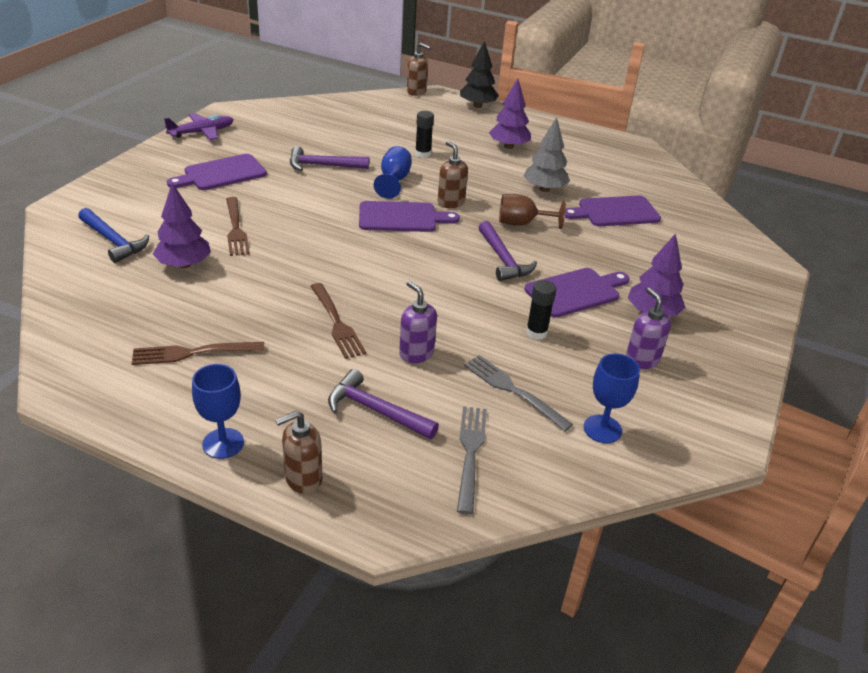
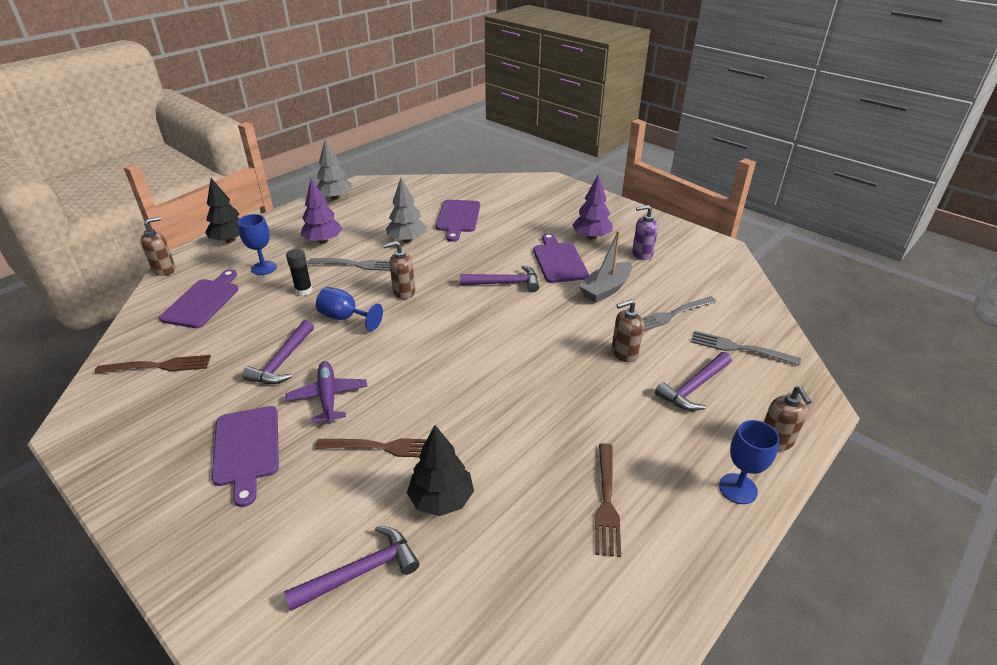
camera: 70 degrees left, 0 degrees up
blue hammer [78,208,149,263] -> purple hammer [284,526,419,611]
purple tree [153,183,211,268] -> black tree [407,425,474,516]
purple plane [164,113,233,140] -> purple plane moved to [286,361,367,424]
brown fork [310,283,366,359] -> brown fork moved to [94,355,211,374]
purple cutting board [359,201,460,232] -> purple cutting board moved to [159,269,239,328]
purple soap dispenser [399,281,437,363] -> brown soap dispenser [612,299,644,362]
brown goblet [499,194,566,229] -> none
black glue stick [526,280,556,340] -> grey boat [579,231,632,303]
blue goblet [584,354,640,443] -> blue goblet moved to [238,214,277,275]
none -> grey fork [308,258,390,271]
none -> grey tree [317,140,352,200]

